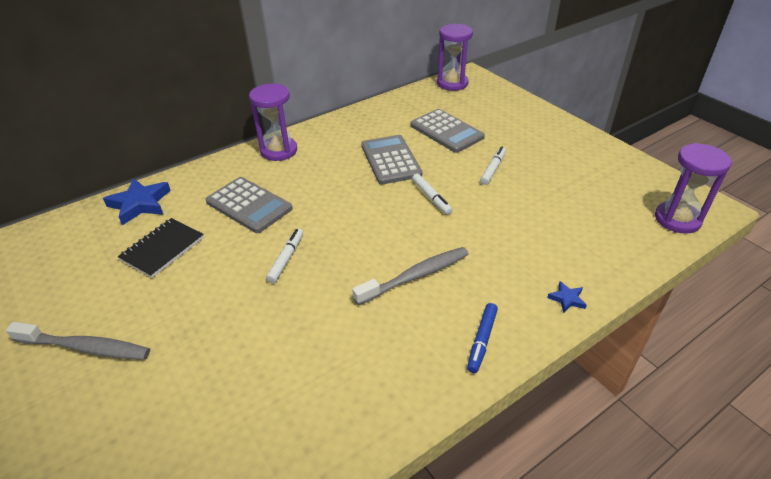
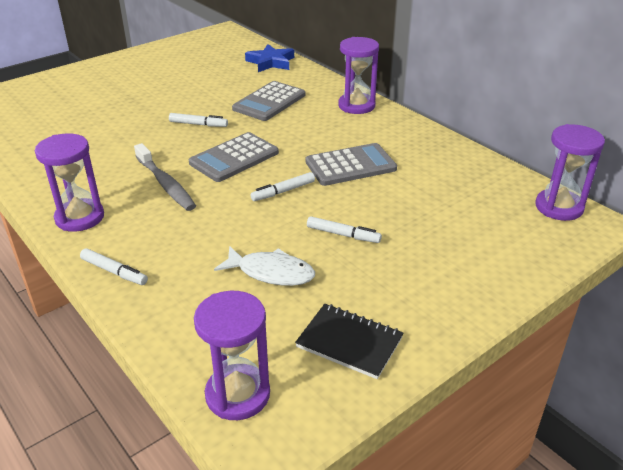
camera: 85 degrees right, 5 degrees down
grey toothbrush [6,322,150,360] -> none
black notebook [118,218,204,278] -> black notebook moved to [295,304,404,379]
grey calculator [410,109,485,153] -> grey calculator moved to [189,132,279,182]
blue marker [467,303,498,373] -> purple hourglass [35,133,104,232]
blue star [547,281,587,313] -> white marker [80,248,148,285]
none -> white fish [214,246,315,286]

